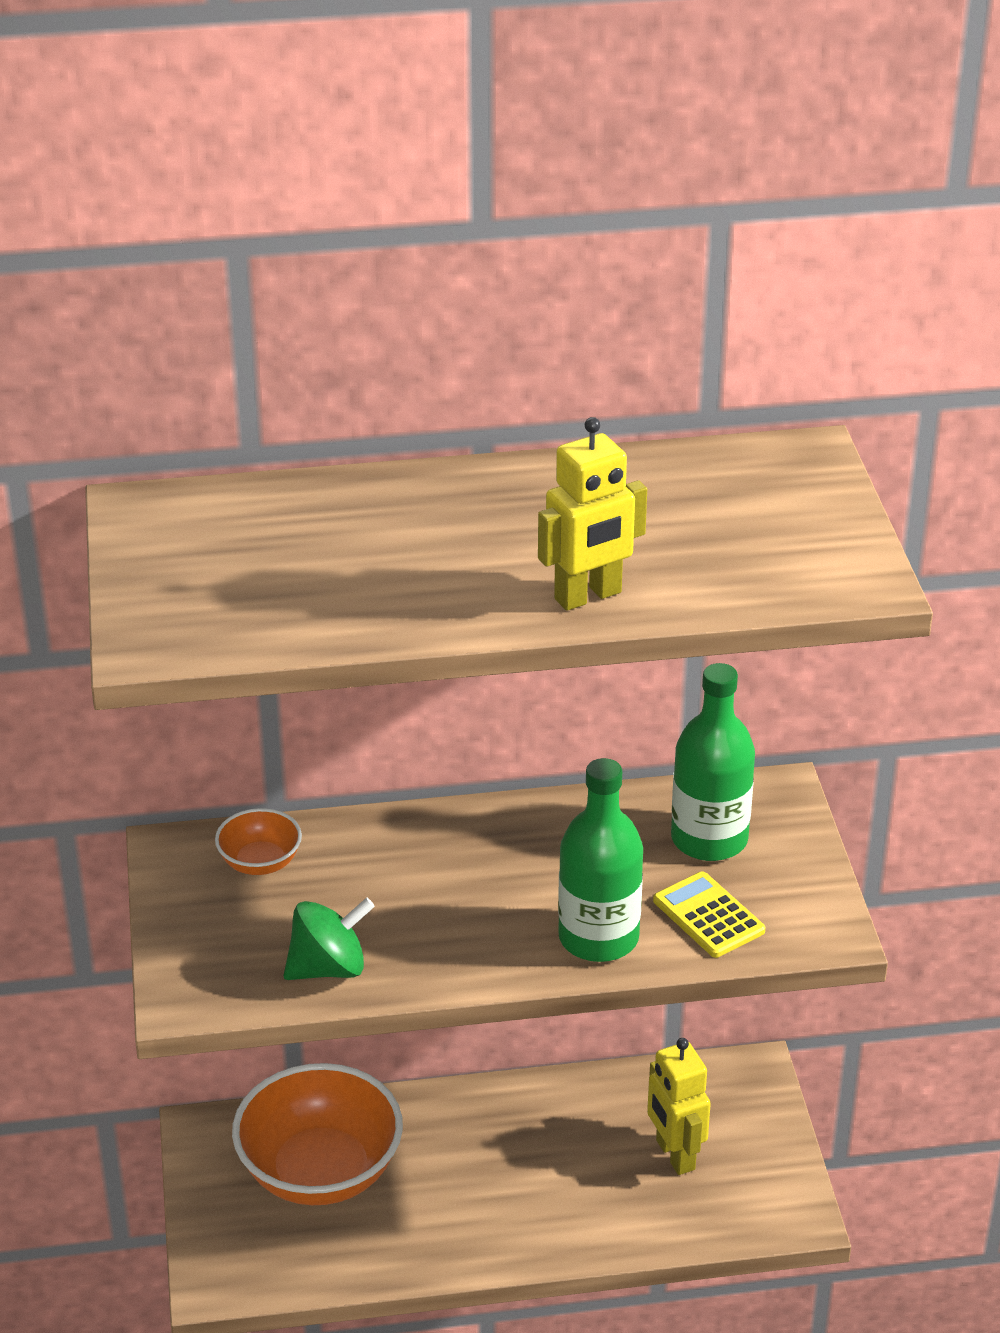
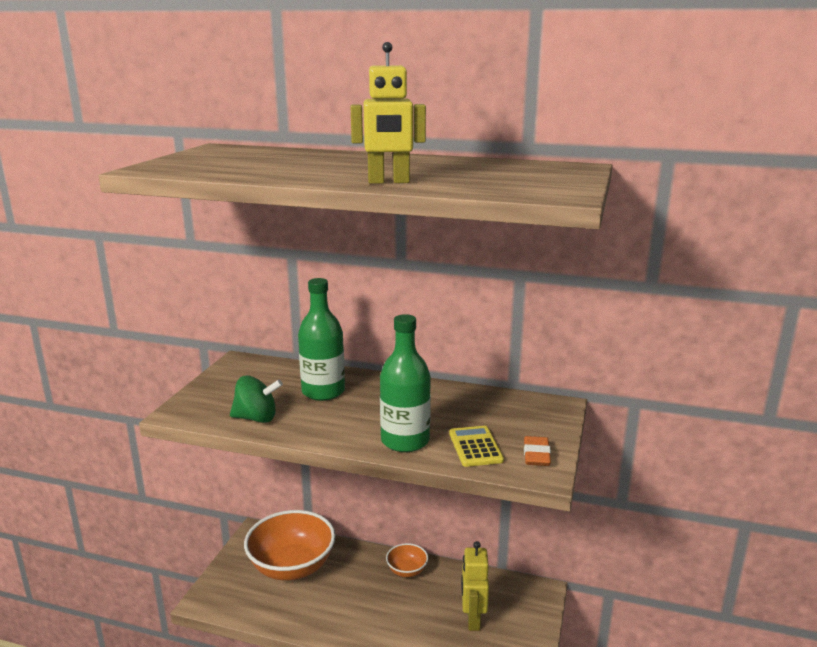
camera: 25 degrees right, 15 degrees down
orange bowl [215,808,302,875] -> orange bowl moved to [386,543,428,577]
green bottle [671,663,755,861] -> green bottle moved to [298,278,345,401]
none -> orange eraser [524,436,551,466]

